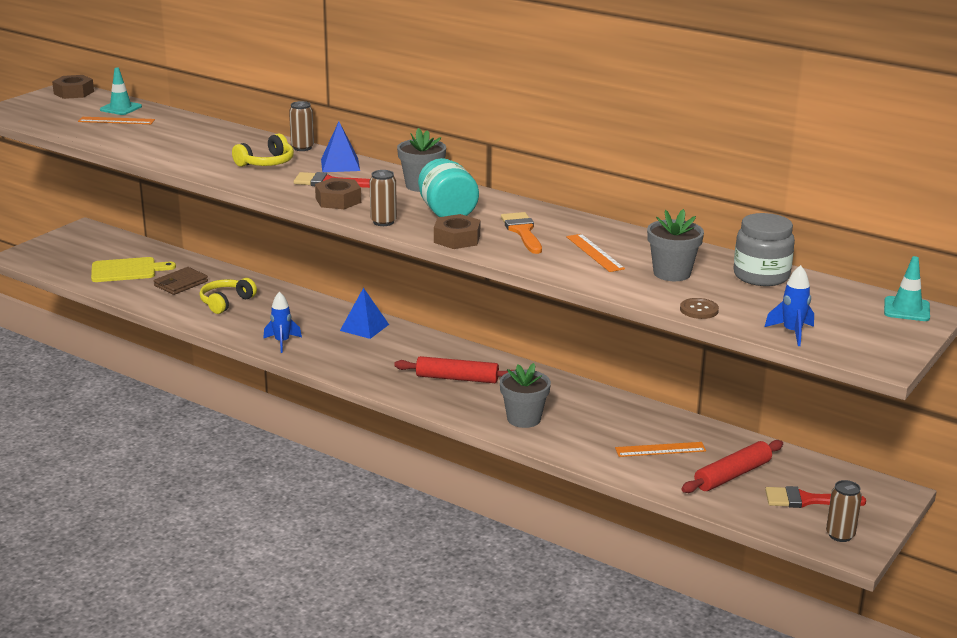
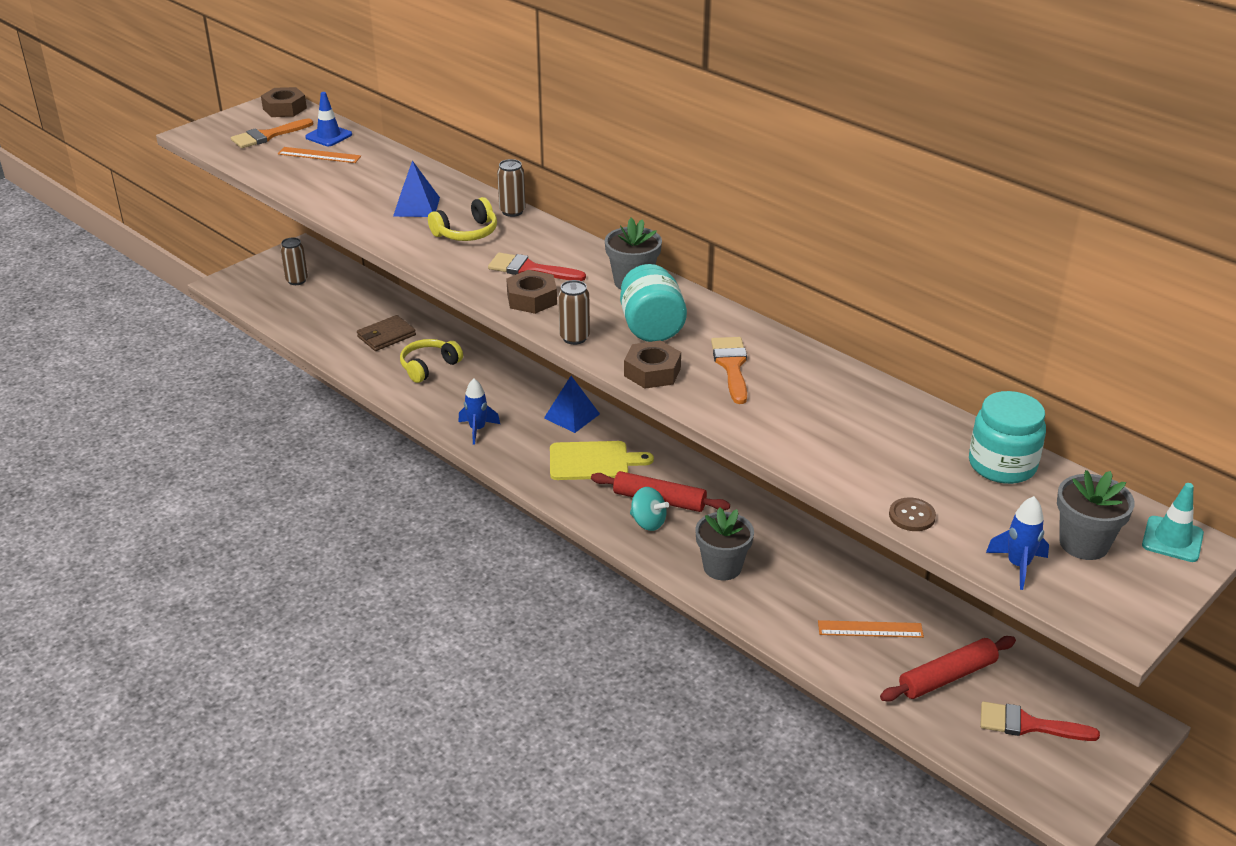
camera: 10 degrees right, 10 degrees up
yellow cutting board [91,257,176,282] -> yellow cutting board moved to [550,441,654,480]
turquoise traffic cone [100,68,142,115] -> blue traffic cone [305,92,352,146]
blue pyramid [321,122,360,172] -> blue pyramid moved to [393,160,440,217]
orange ruler [566,234,625,272] -> none
grey flower pot [647,209,704,281] -> grey flower pot moved to [1057,470,1135,560]
grey jar [734,213,795,286] -> turquoise jar [969,391,1046,484]
brown can [826,480,862,542] -> brown can moved to [280,237,308,285]
none -> orange brush [231,118,313,148]
none -> turquoise spinning top [630,487,669,531]

